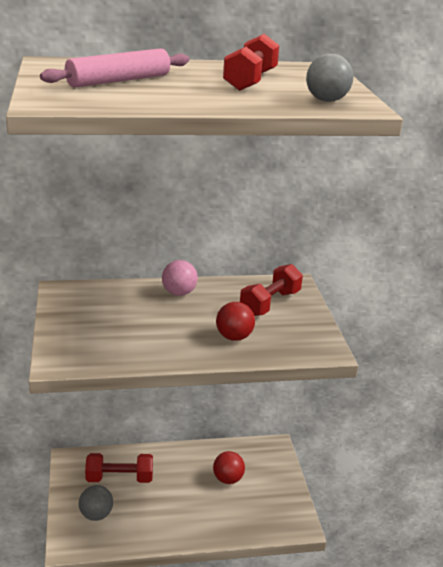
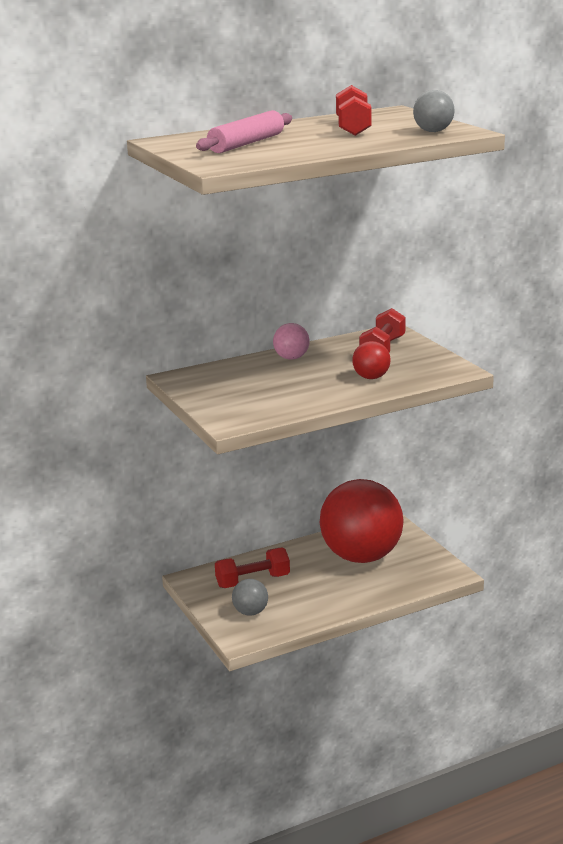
camera: 15 degrees left, 5 degrees down
red ball [213,451,245,484] -> red ball [320,479,403,563], size x2.44

